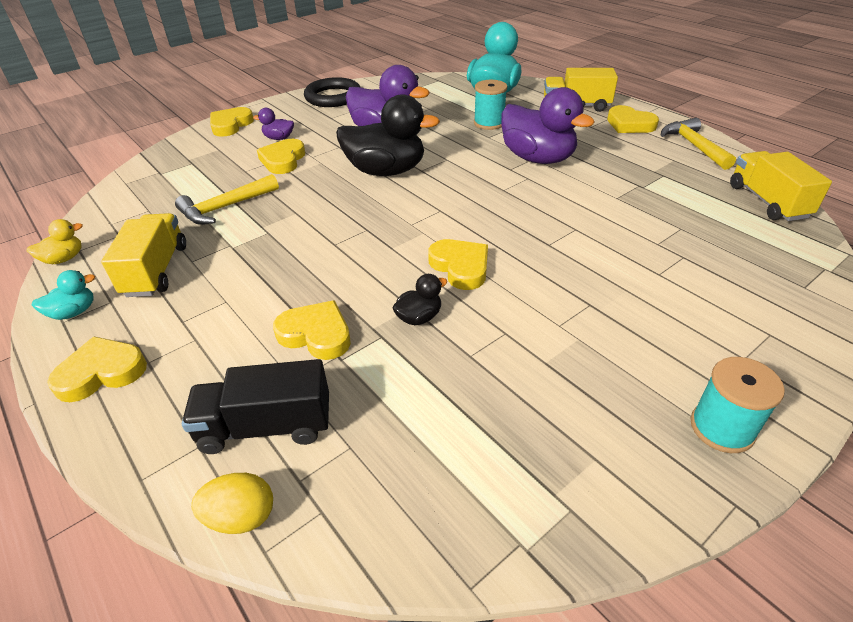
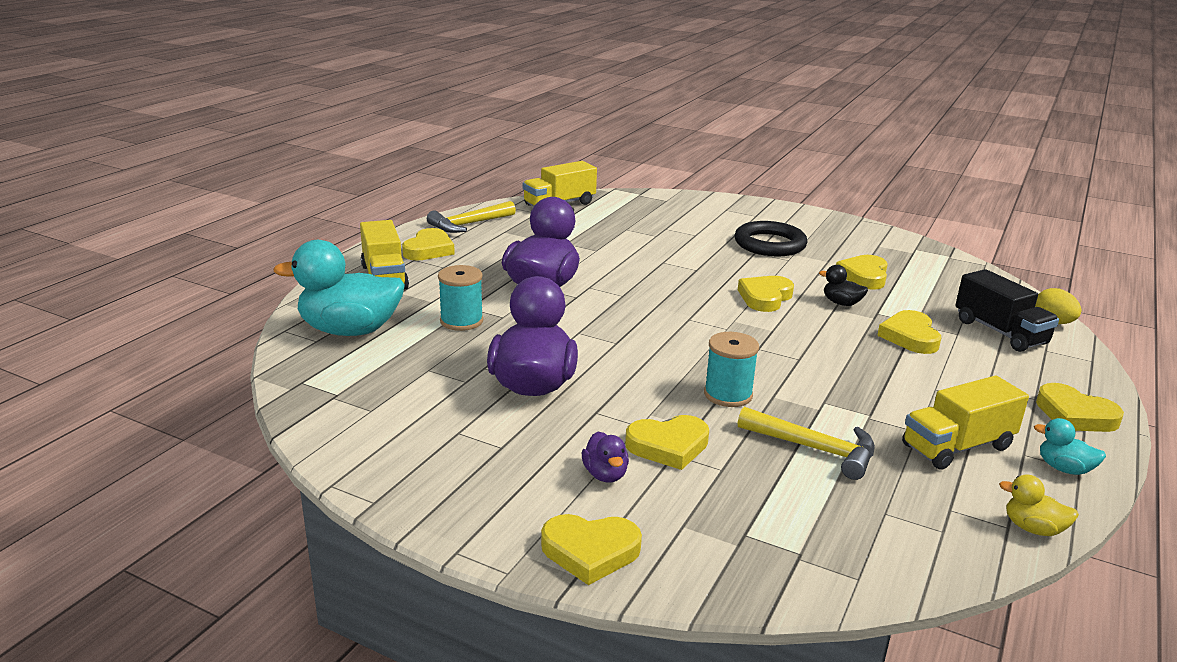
camera: 115 degrees left, 15 degrees down
black ring [304,77,360,107] -> black ring moved to [735,221,807,256]
black duck [336,94,440,176] -> none
turquoise spool [691,357,785,453] -> turquoise spool moved to [704,332,759,407]
none -> yellow heart [836,255,888,290]

